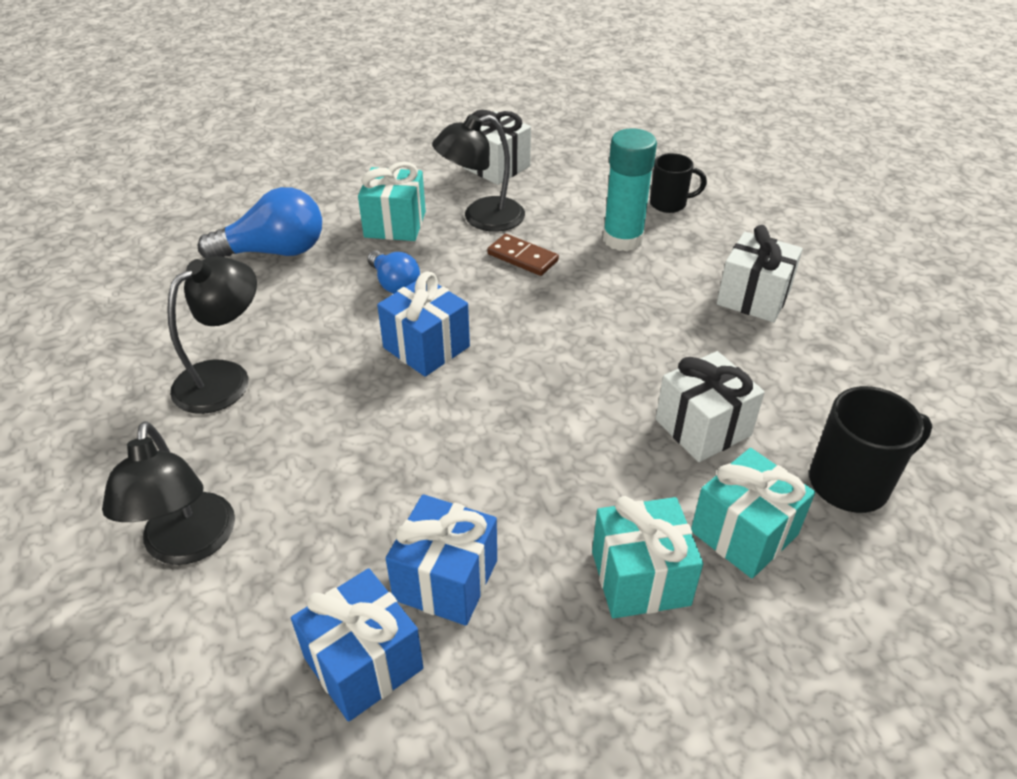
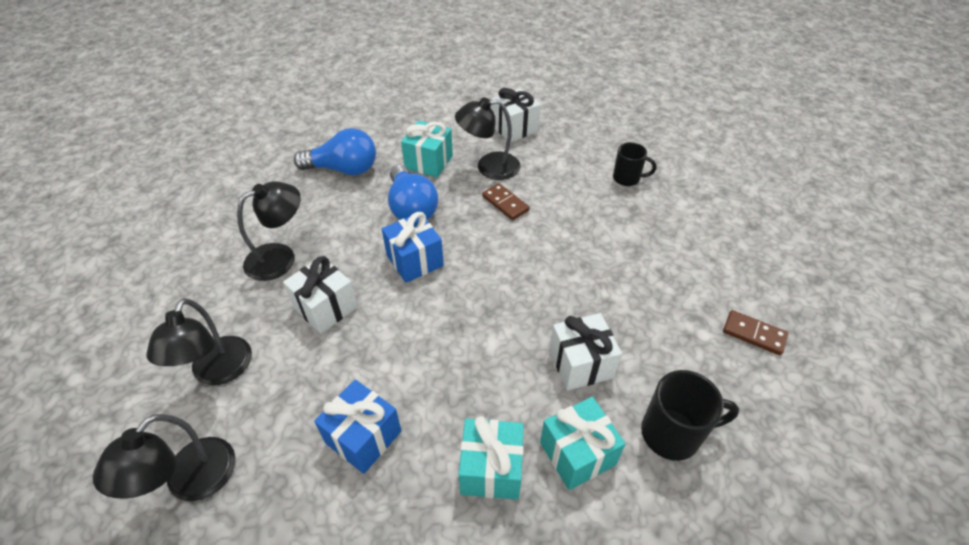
camera: 15 degrees right, 5 degrees up
blue gift [291,568,423,722] -> none
blue light bulb [367,250,420,294] -> blue light bulb [388,165,438,220], size x1.67
turquoise glue stick [603,128,657,251] -> none
white gift [717,225,803,322] -> white gift moved to [283,256,358,334]
none -> black lamp [93,414,235,501]
none -> brown domino [723,310,788,355]

